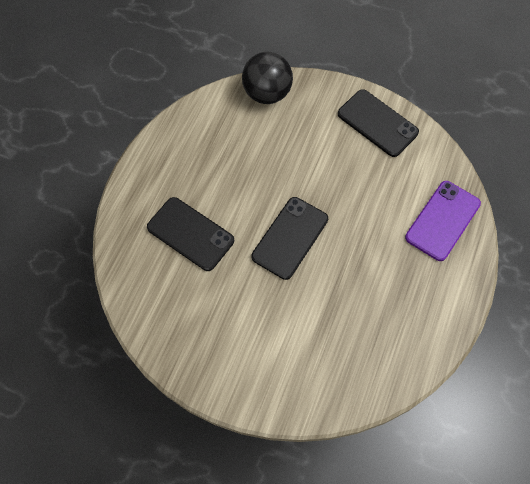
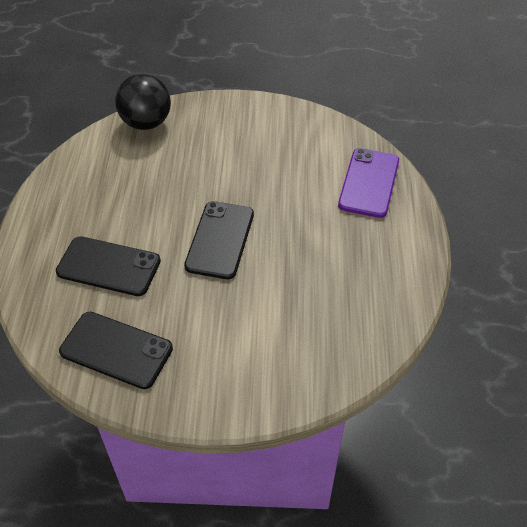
camera: 20 degrees left, 15 degrees down
black phone [338,89,419,157] -> black phone moved to [59,312,173,389]

